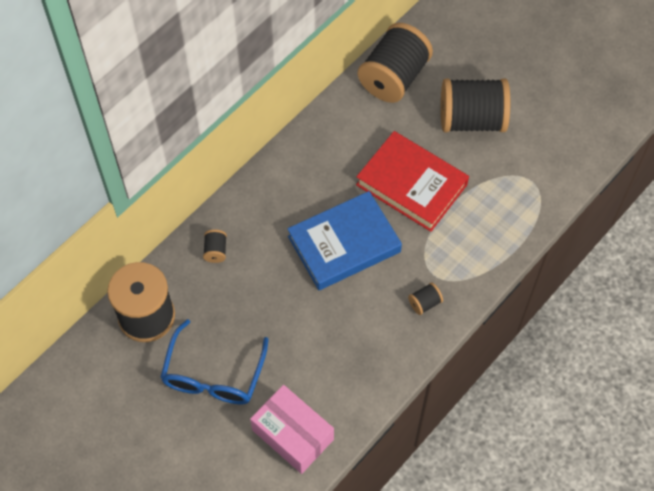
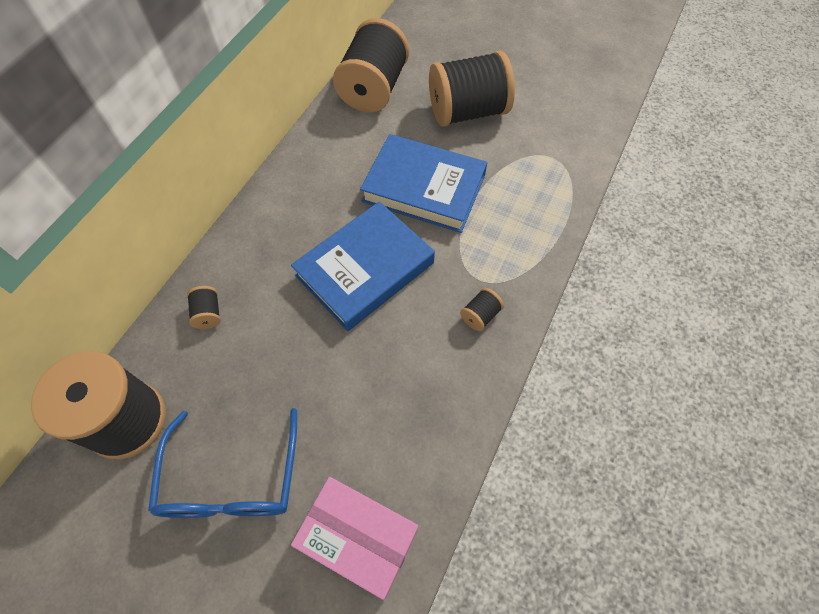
camera: 15 degrees left, 0 degrees up
red book [356,131,469,232] -> blue book [360,134,487,233]

